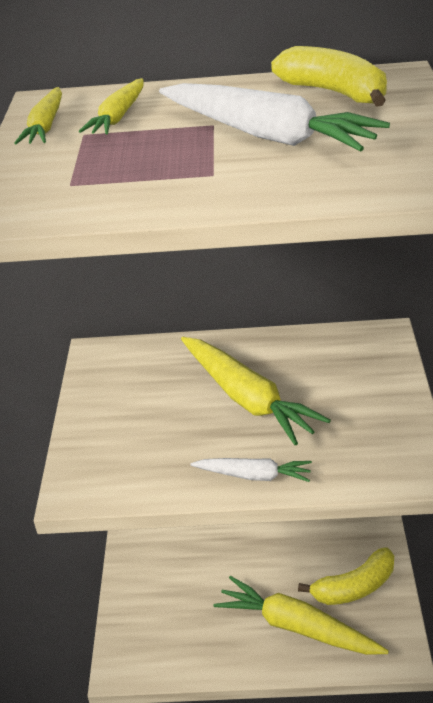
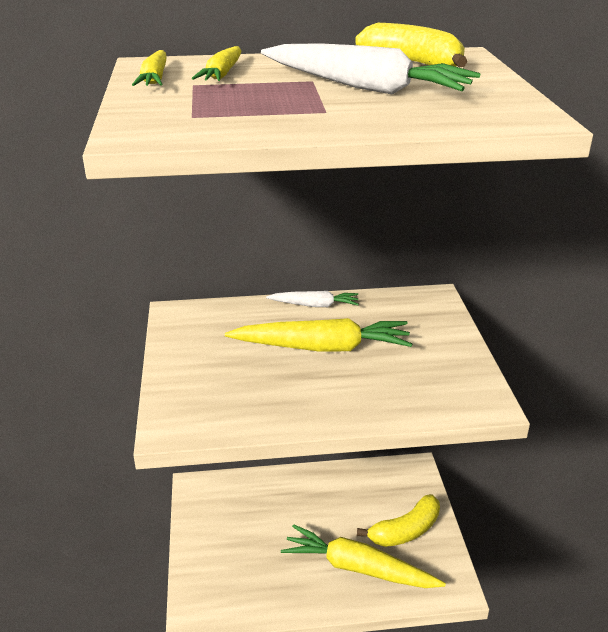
camera: 10 degrees left, 5 degrees down
yellow carrot [181,337,331,445] -> yellow carrot turned 45 degrees counterclockwise [225,318,412,352]
white carrot [190,458,312,482] -> white carrot moved to [266,291,359,307]

